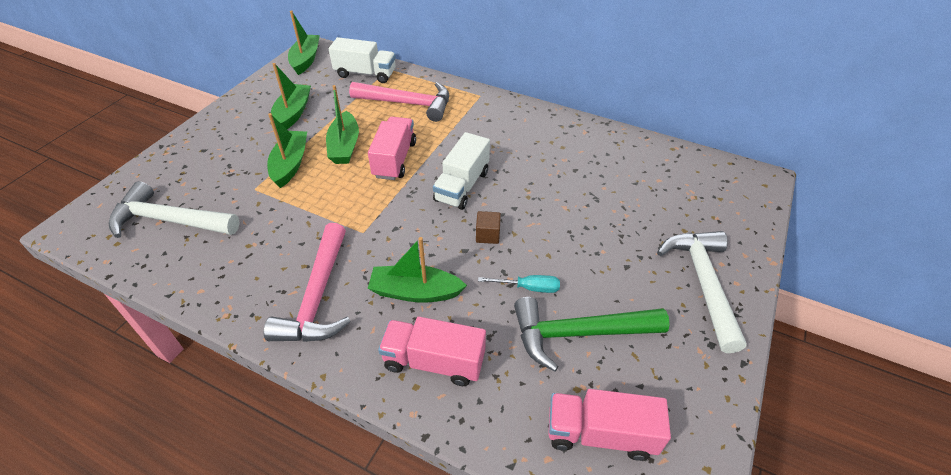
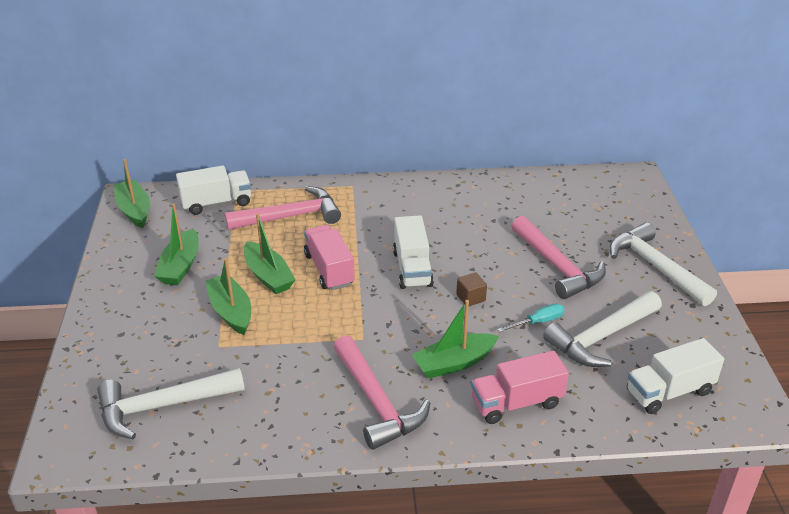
camera: 30 degrees left, 10 degrees down
green boat [271,63,311,129] -> green boat turned 150 degrees counterclockwise [154,203,199,285]
green hammer [514,297,670,372] -> white hammer [543,291,662,367]
pink truck [548,389,671,461] -> white truck [627,338,724,414]
none -> pink hammer [511,216,606,299]

